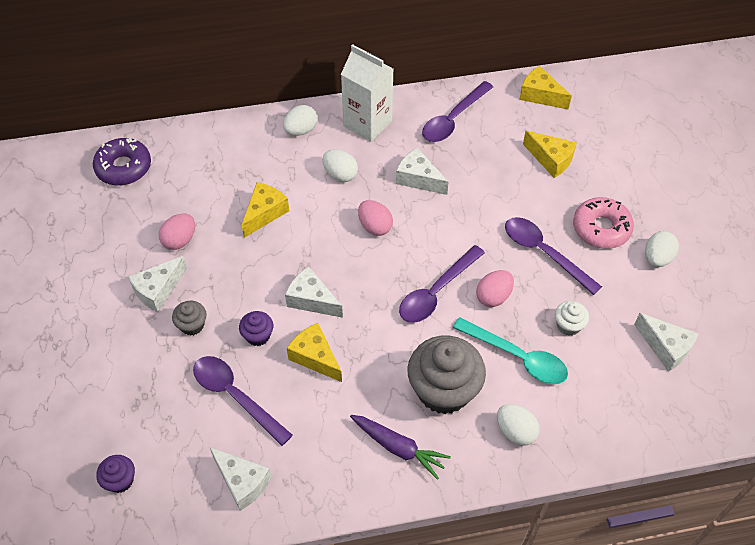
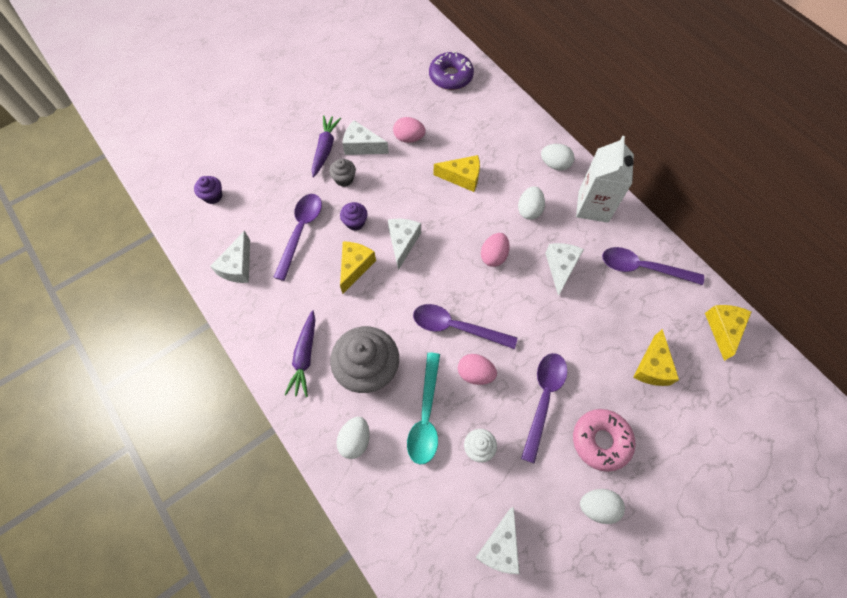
camera: 65 degrees right, 10 degrees up
none -> purple carrot [312,115,341,177]

